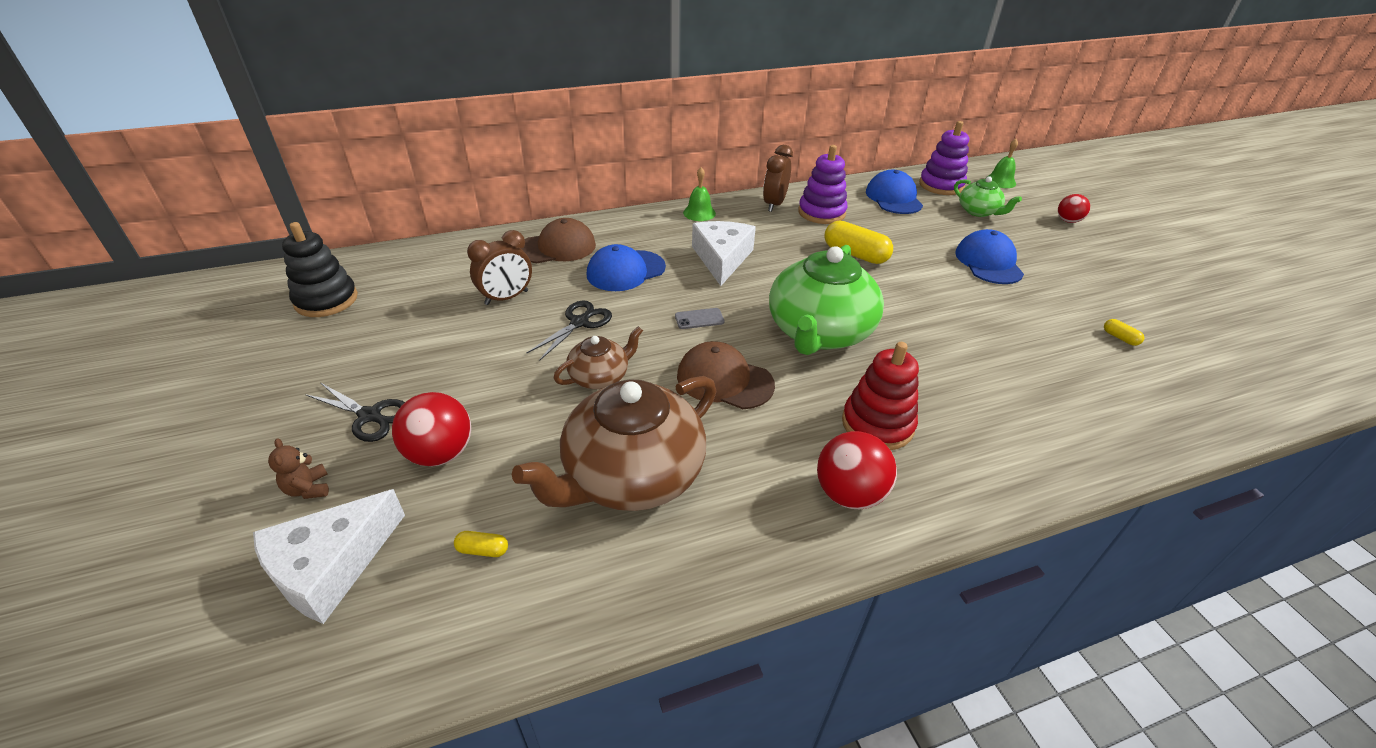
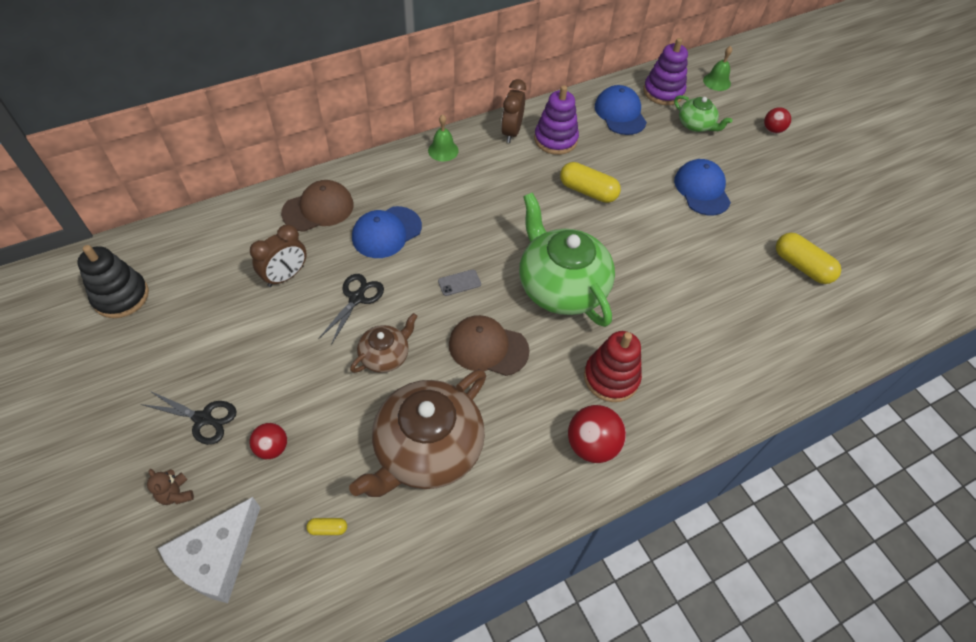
camera: 10 degrees left, 15 degrees up
red ball [392,392,471,466] -> red ball [250,423,287,459], size x0.62
white cheese [692,221,756,286] -> none
green teapot [769,245,884,355] -> green teapot turned 135 degrees clockwise [519,193,615,327]
yellow capsule [1104,319,1144,346] -> yellow capsule [776,233,841,284], size x2.19

